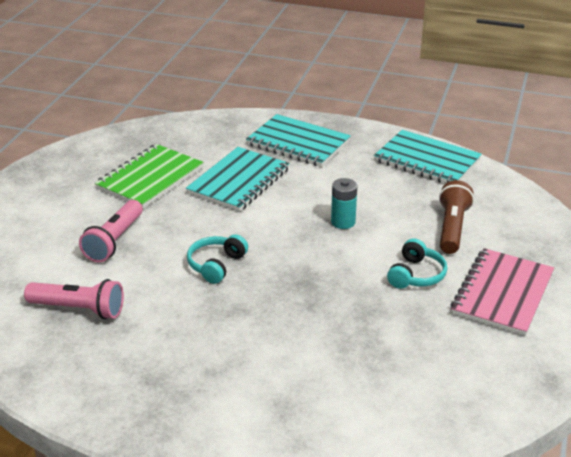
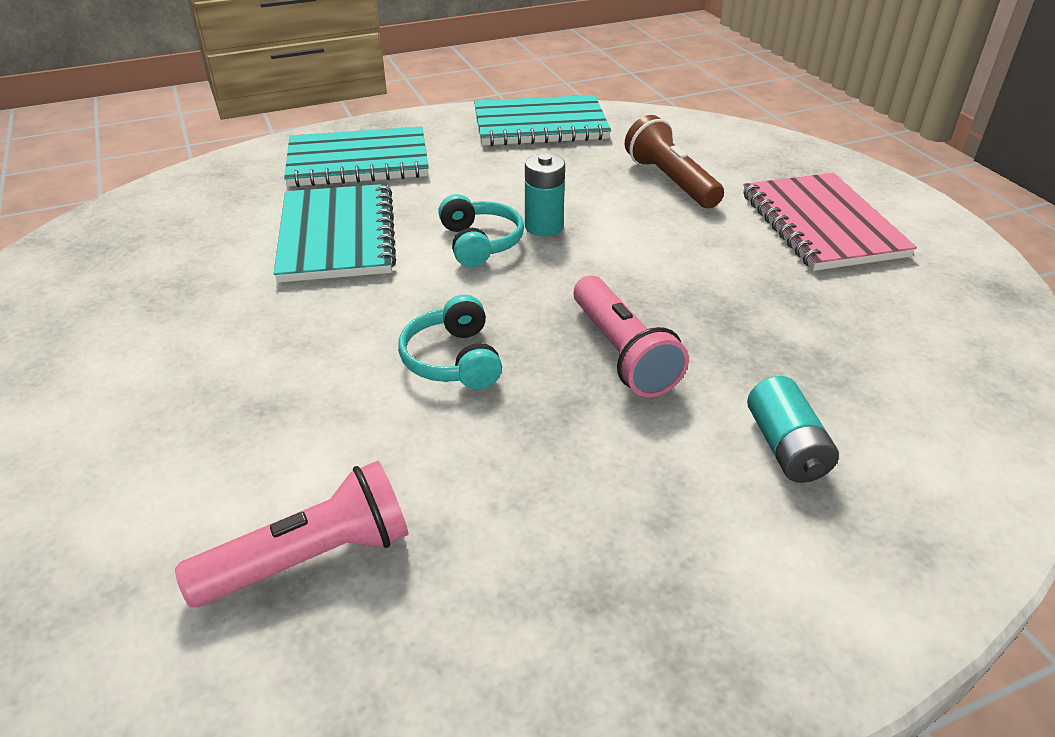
camera: 40 degrees left, 5 degrees up
pink flashlight [79,200,143,262] -> pink flashlight moved to [573,275,689,397]
green notebook [95,144,203,208] -> none
turquoise headphones [387,238,447,289] -> turquoise headphones moved to [438,194,524,267]
none -> turquoise battery [747,376,839,483]

